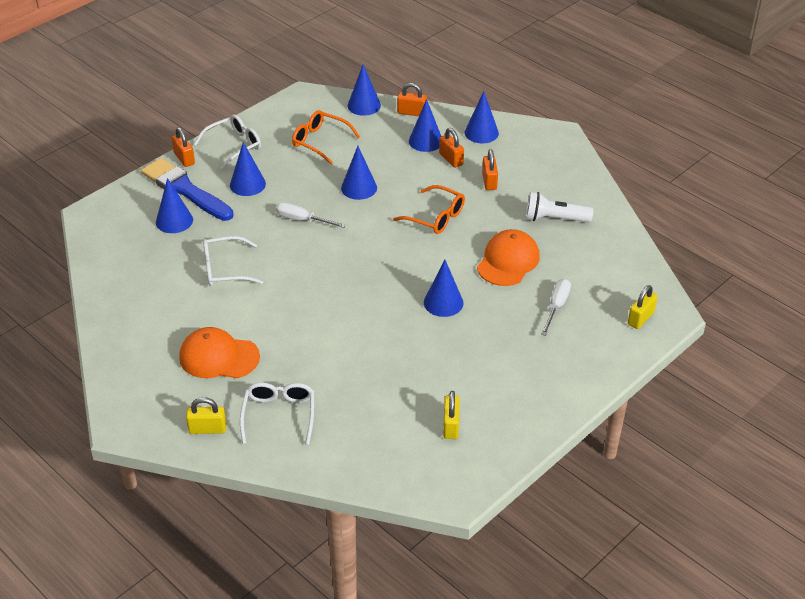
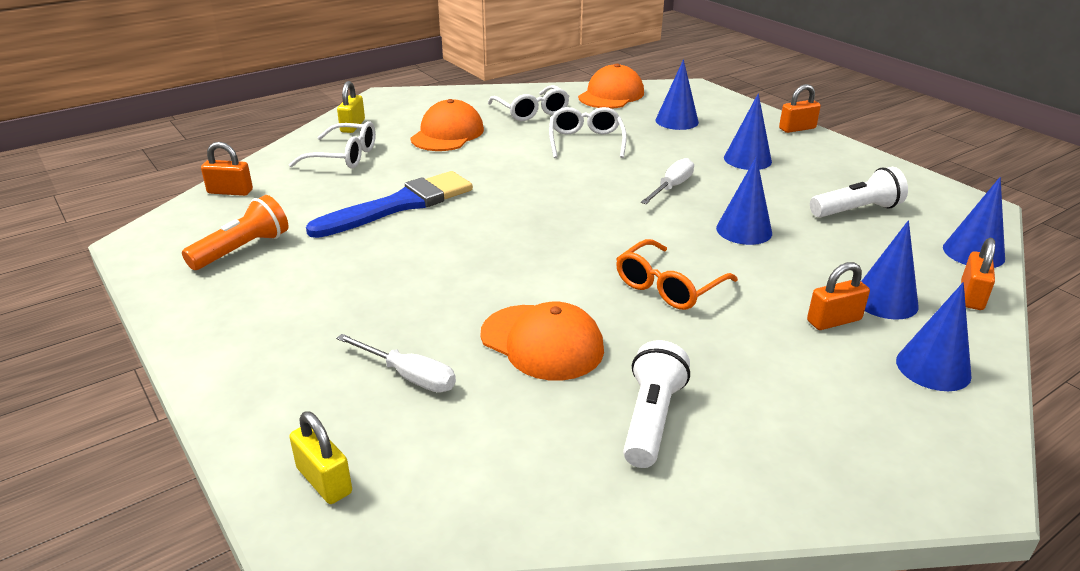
camera: 100 degrees right, 10 degrees down
blue brush [141,158,234,221] -> blue brush moved to [306,171,473,238]
white glasses [194,115,261,170] -> white glasses moved to [488,85,570,121]
orange glasses [292,110,360,164] -> white flashlight [810,167,908,218]
blue cone [424,260,464,317] -> none
yellow padlock [443,391,460,439] -> orange flashlight [182,195,289,270]
orange padlock [482,149,498,190] -> orange padlock moved to [201,142,253,196]
none -> orange cap [578,64,644,109]

